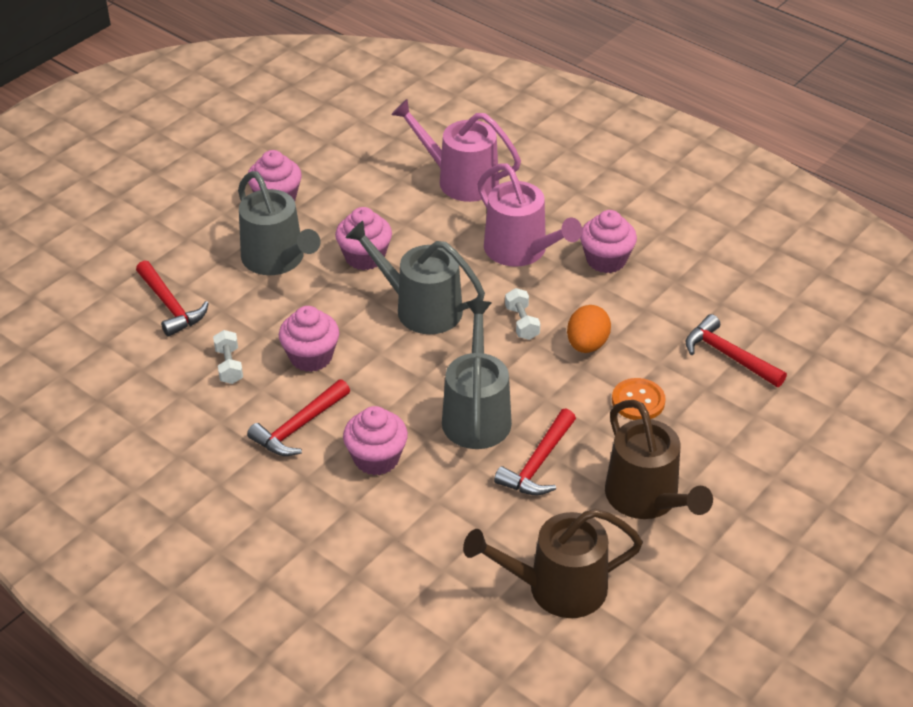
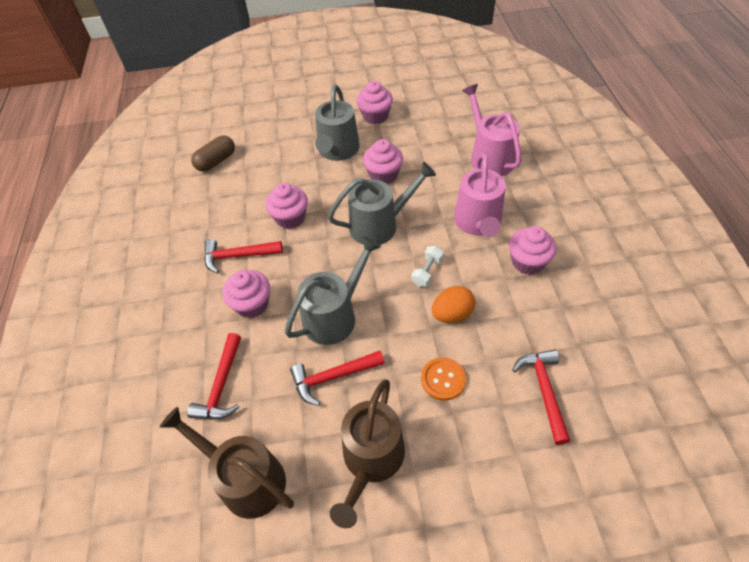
camera: 45 degrees right, 10 degrees up
red hammer [136,260,209,337] -> red hammer moved to [187,333,241,420]
white dumbbell [213,330,243,384] -> none
grey watering can [345,221,485,334] -> grey watering can turned 90 degrees clockwise [328,162,436,245]
none -> brown capsule [191,135,235,172]

